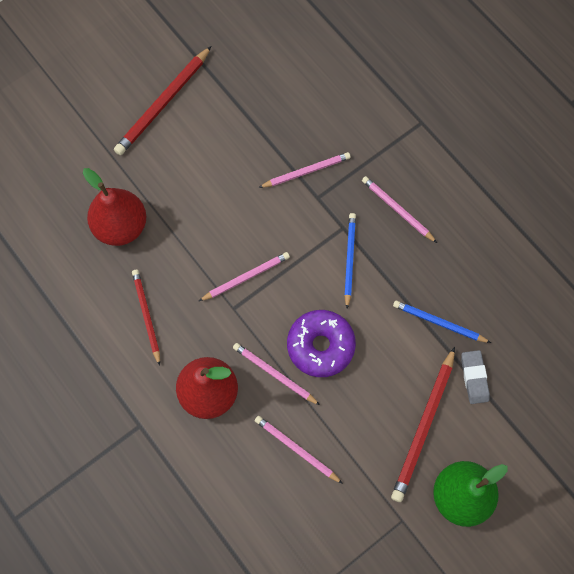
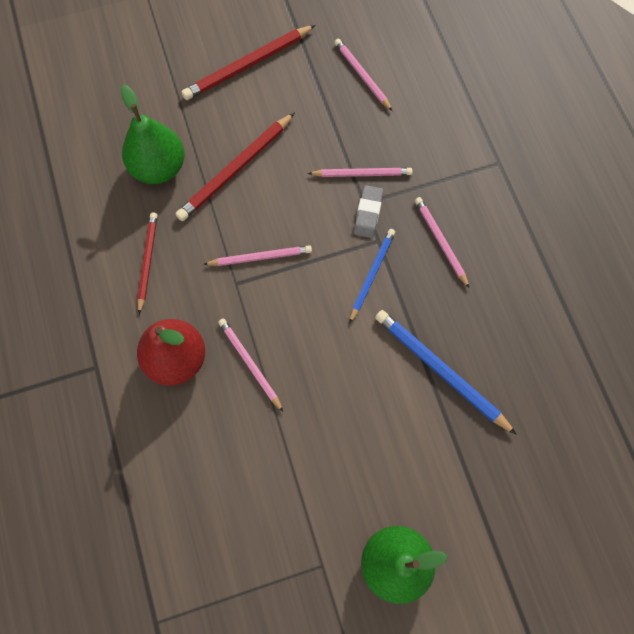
camera: 20 degrees right, 0 degrees up
red pear [83,168,146,246] -> green pear [121,85,185,184]
pink pencil [255,416,343,484] -> pink pencil moved to [334,39,392,111]
purple donut [287,310,356,377] -> none
red pencil [391,347,455,502] -> red pencil moved to [176,112,295,221]
blue pencil [393,300,491,343] -> blue pencil [375,310,517,435], size x1.56
grey eraser [461,350,490,404] -> grey eraser moved to [354,185,383,238]

